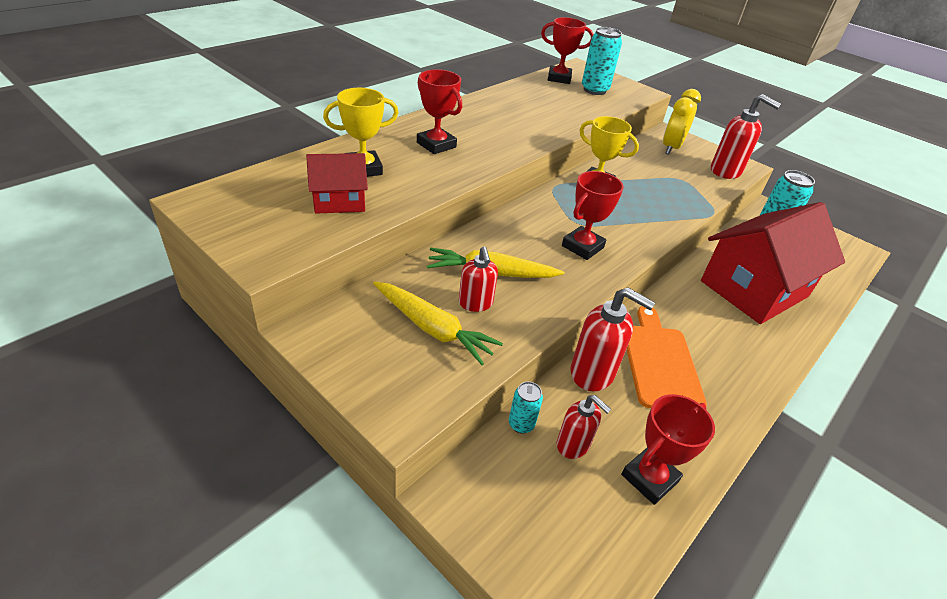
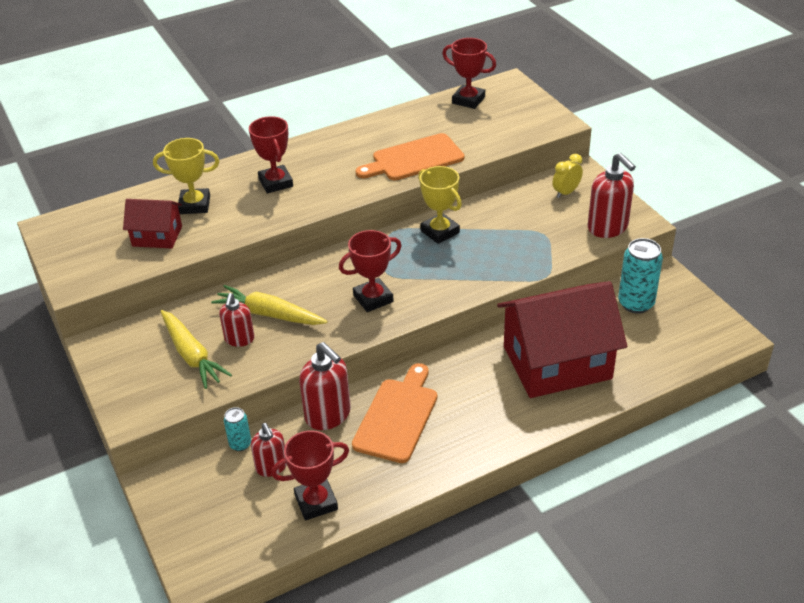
camera: 25 degrees right, 0 degrees up
turquoise can [582,27,622,95] -> none
yellow clock [663,89,701,155] -> yellow clock [552,154,583,198], size x0.64
none -> orange cutting board [356,133,464,180]

